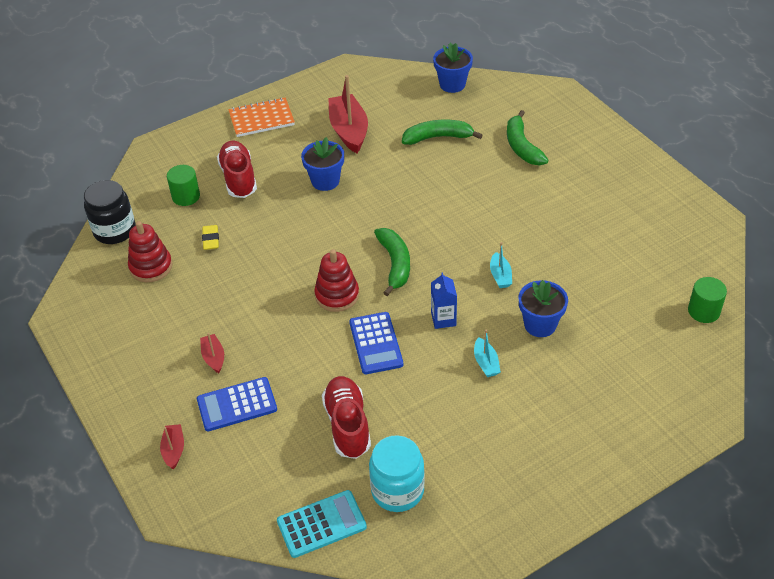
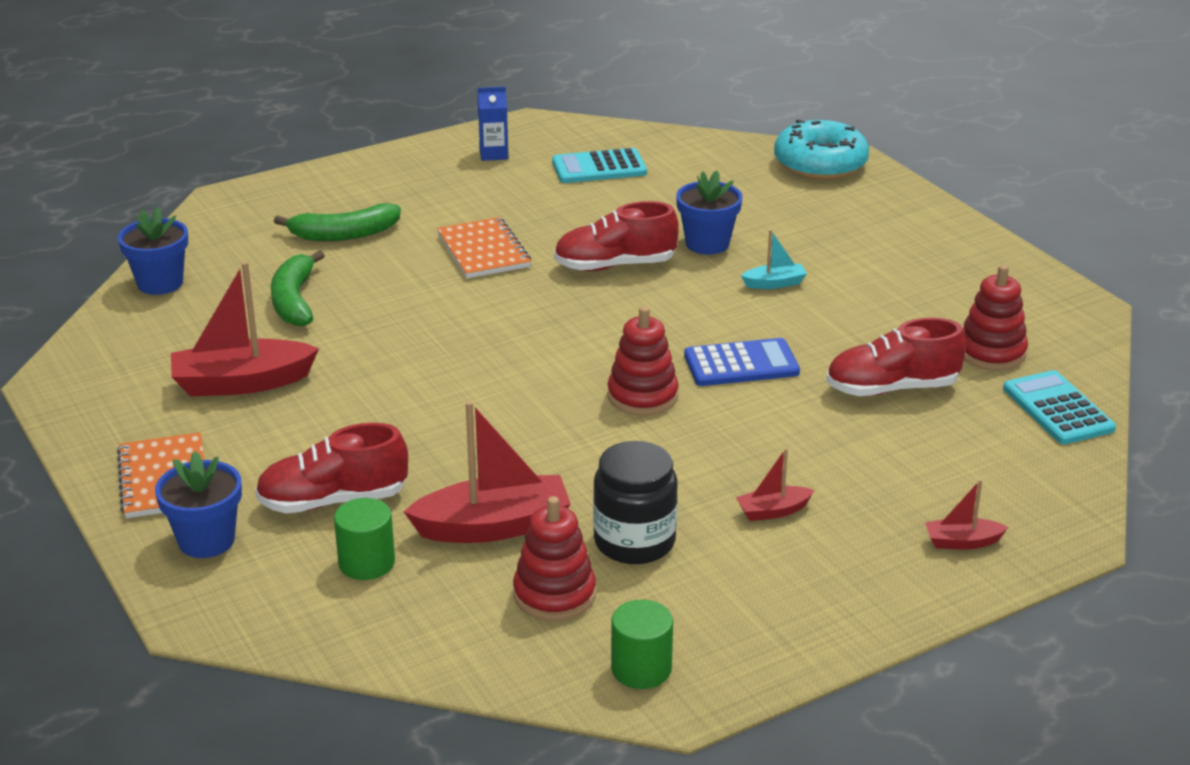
camera: 90 degrees left, 15 degrees down
black jar [84,180,136,244] -> black jar moved to [593,441,678,564]
blue calculator [197,377,277,431] -> none
yellow eraser [202,225,219,250] -> red boat [404,401,571,543]
blue flower pot [301,137,344,191] -> blue flower pot moved to [155,451,242,558]
turquoise jar [369,435,425,512] -> red stacking toy [963,265,1028,371]
green banana [374,228,410,296] -> none
blue carton [431,272,457,329] -> blue carton moved to [478,87,508,161]
turquoise boat [490,242,512,288] -> red shoe [554,201,679,271]
green cylinder [688,277,727,323] -> green cylinder moved to [611,600,673,689]
none -> orange notebook [437,217,531,278]
none -> turquoise calculator [552,148,647,183]
none -> turquoise donut [774,119,869,180]

